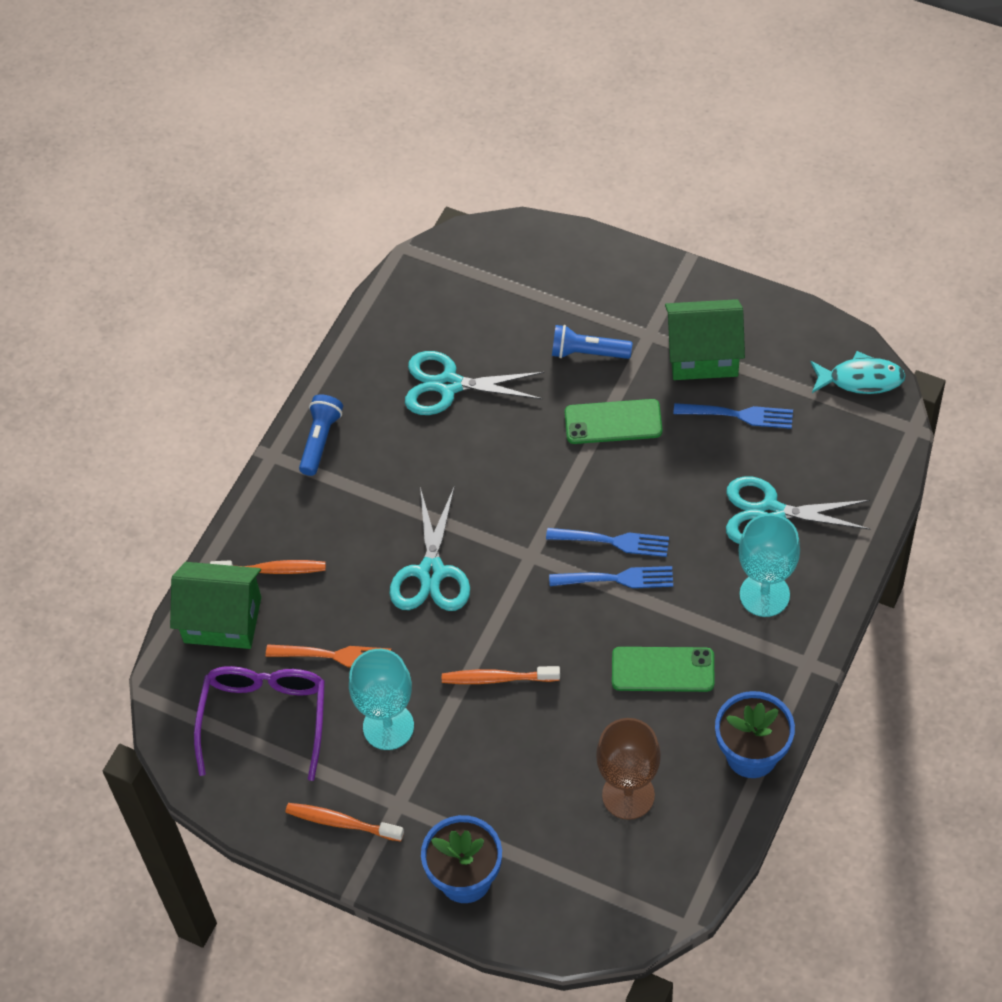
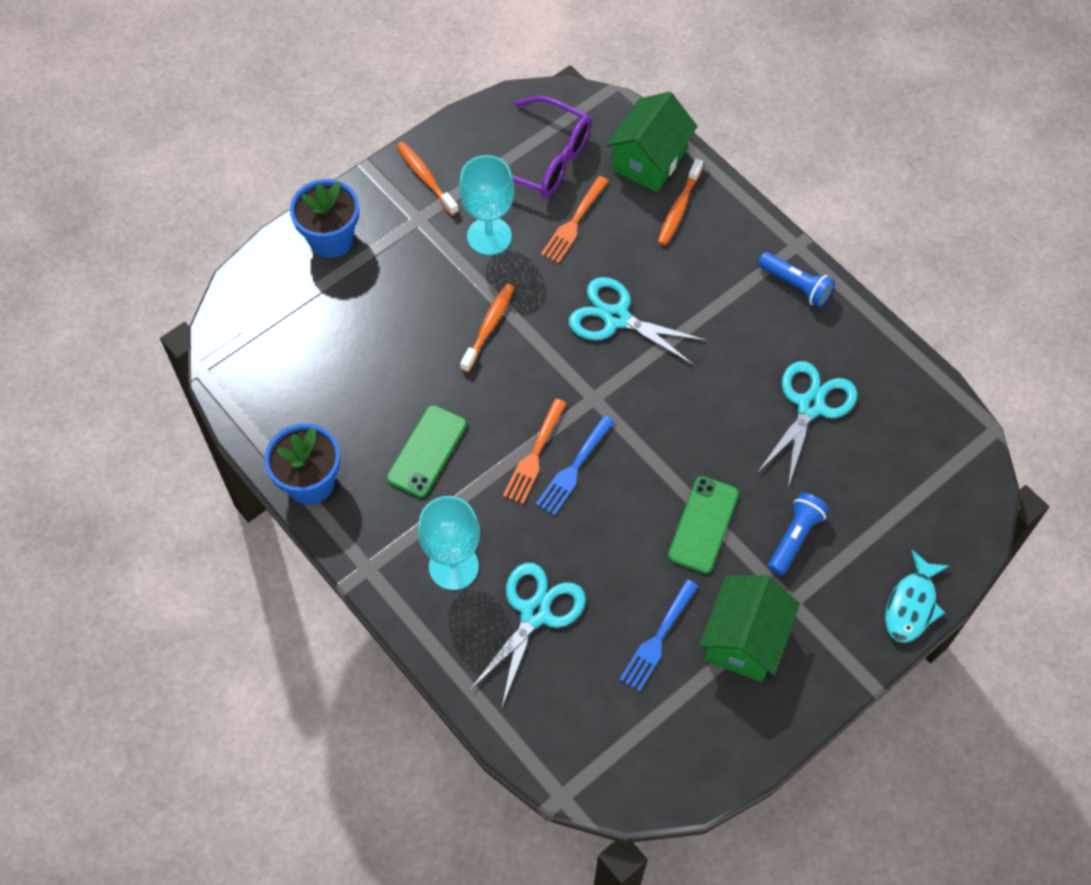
camera: 110 degrees right, 5 degrees up
orange toothbrush [285,803,404,842] -> orange toothbrush turned 75 degrees counterclockwise [396,142,459,215]
blue fork [549,566,673,588] -> orange fork [503,399,567,504]
brown goblet [596,718,661,820] -> none
turquoise fish [810,351,906,394] -> turquoise fish moved to [885,550,949,643]

